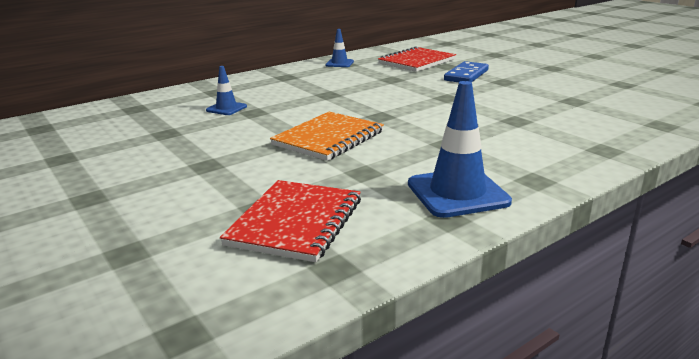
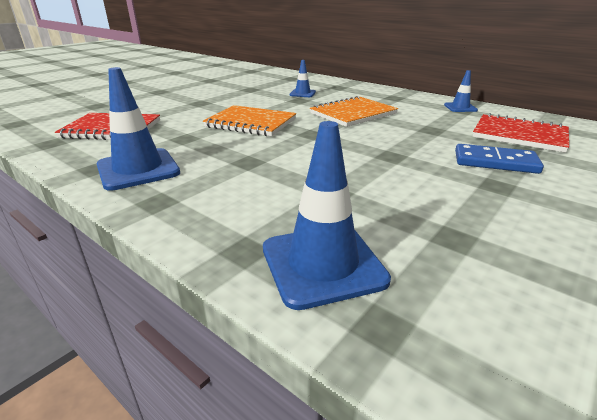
camera: 75 degrees right, 5 degrees up
none -> blue traffic cone [263,121,391,310]
none -> orange notebook [310,96,398,127]

